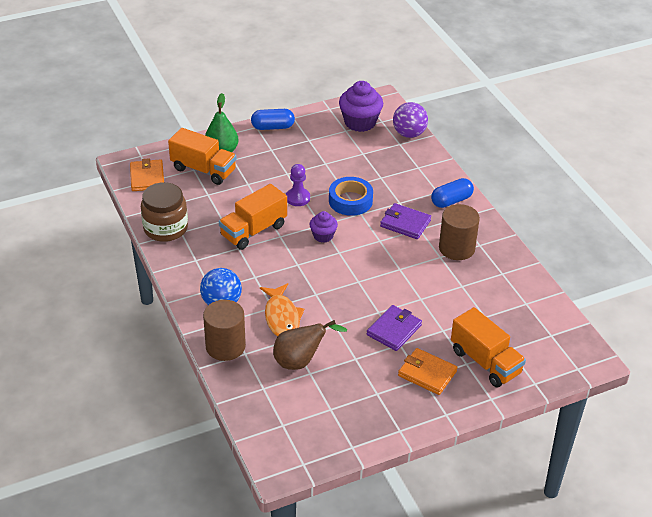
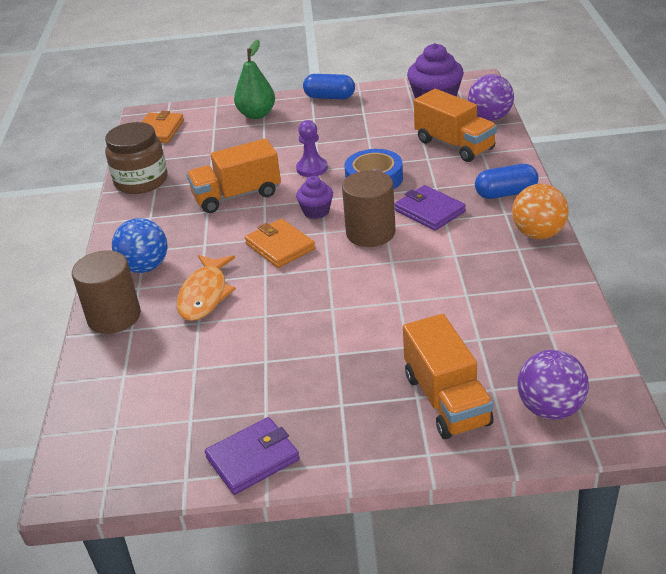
camera: 25 degrees right, 5 degrees down
orange truck [168,128,237,185] -> orange truck moved to [414,89,497,162]
brown pear [273,320,347,370] -> none
purple wallet [367,305,422,351] -> purple wallet moved to [205,417,300,495]
orange wallet [398,348,458,395] -> orange wallet moved to [245,219,315,268]
brown cylinder [439,204,480,260] -> brown cylinder moved to [342,170,396,247]
none -> orange ball [512,184,569,239]
none -> purple ball [517,350,589,420]

